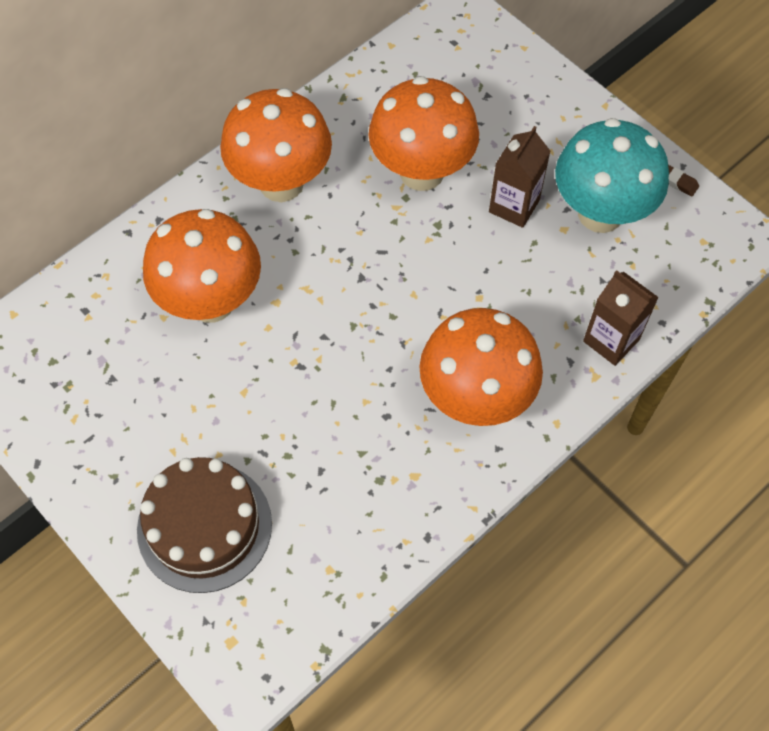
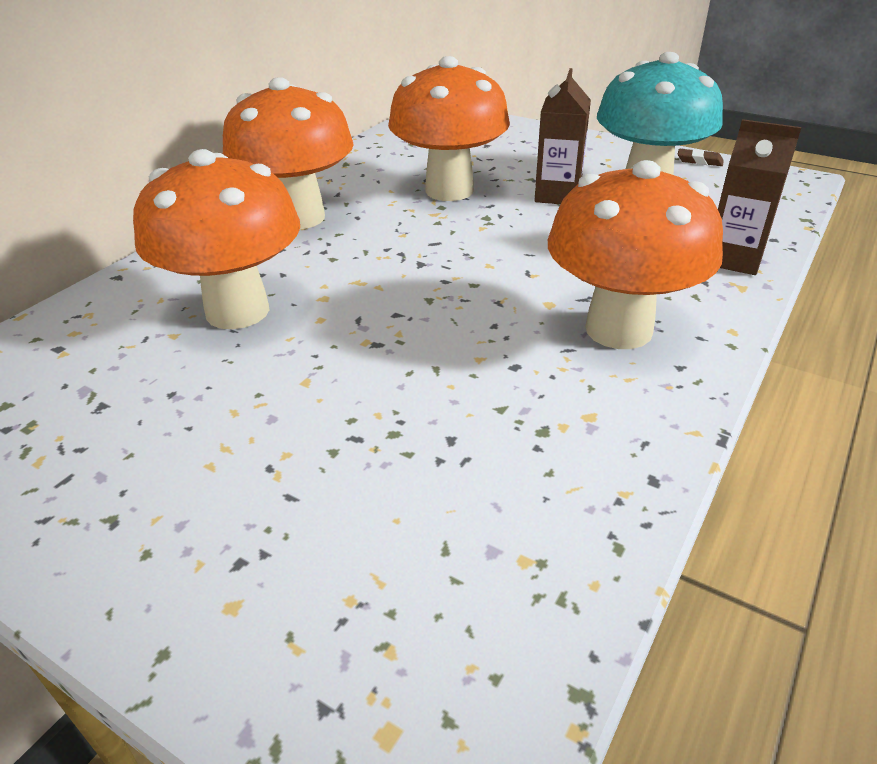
camera: 15 degrees left, 25 degrees down
brown cake [137,457,272,593] -> none

